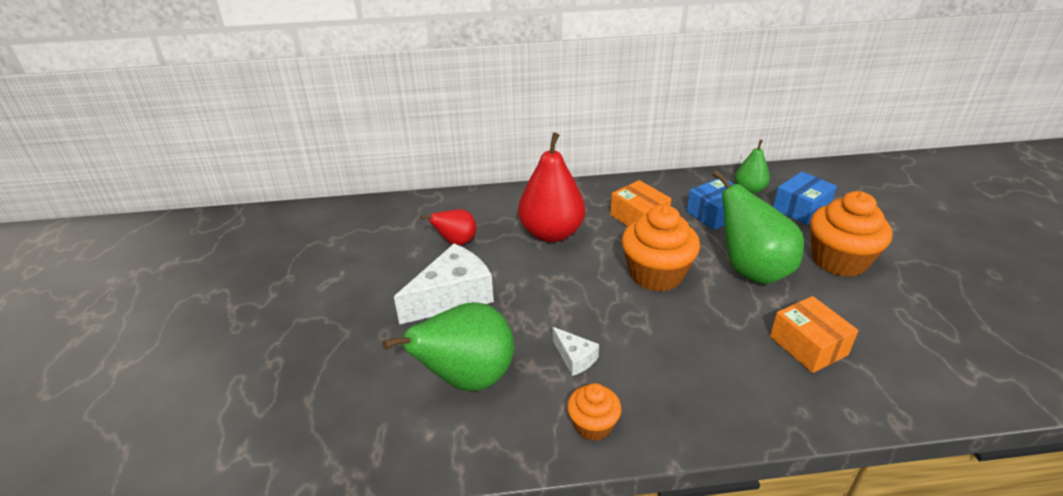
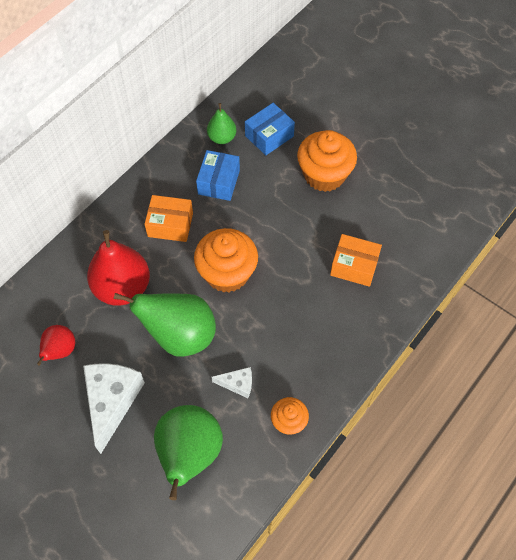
camera: 45 degrees left, 25 degrees up
green pear [713,170,804,284] -> green pear moved to [114,293,216,357]
blue box [773,172,837,225] -> blue box turned 45 degrees clockwise [245,103,295,155]

